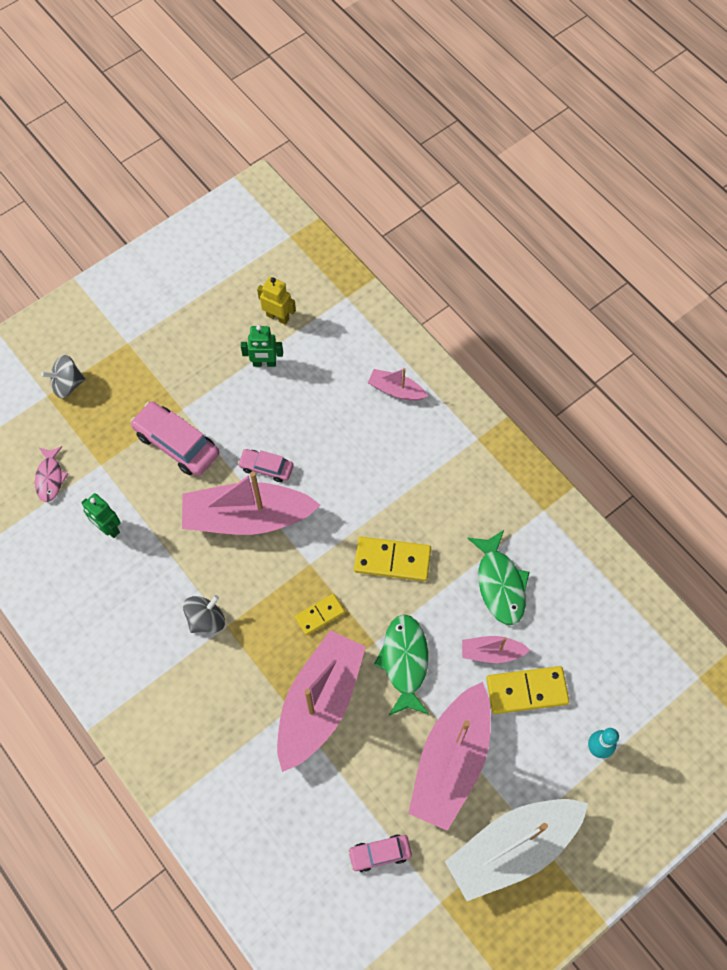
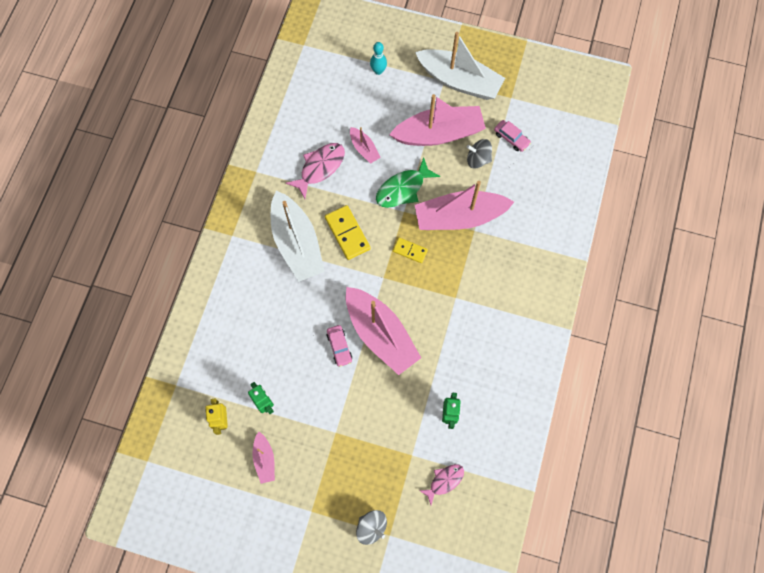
camera: 125 degrees left, 5 degrees up
pink car [131,402,219,476] -> none
grey spinning top [183,595,225,633] -> grey spinning top moved to [467,139,492,169]
pink boat [368,368,428,401] -> pink boat moved to [252,432,275,484]
green fish [467,530,530,625] -> pink fish [286,143,345,199]
yellow domino [486,666,569,714] -> none
none -> white boat [271,191,325,282]

